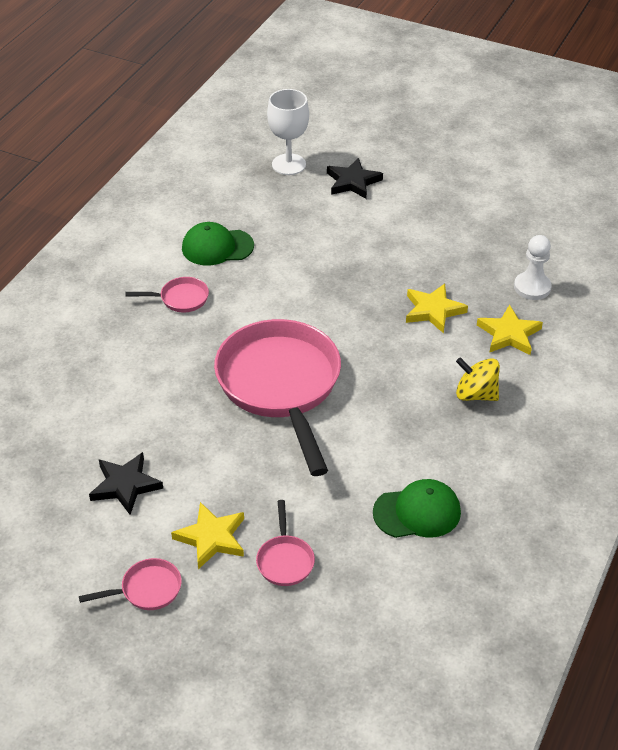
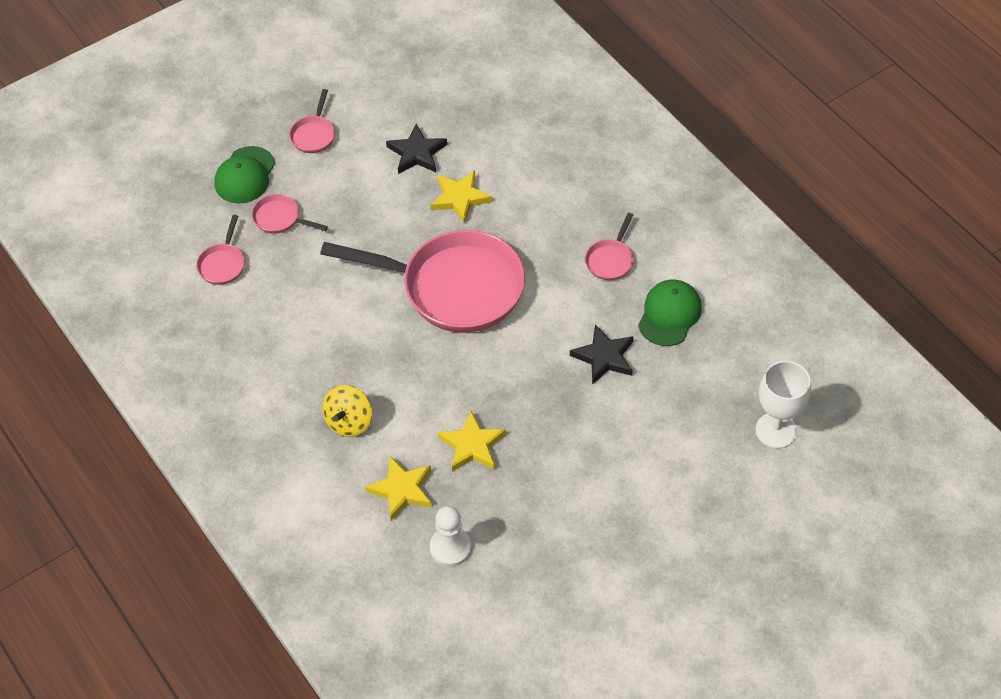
camera: 120 degrees right, 10 degrees up
yellow star [171,502,244,570] -> yellow star moved to [430,170,492,223]
black star [327,158,383,199] -> black star moved to [570,324,634,385]
green cap [373,479,461,538] -> green cap moved to [215,146,275,203]
yellow spinning top [456,357,500,401] -> yellow spinning top turned 150 degrees clockwise [322,385,372,437]
none -> pink pan [196,215,245,285]

